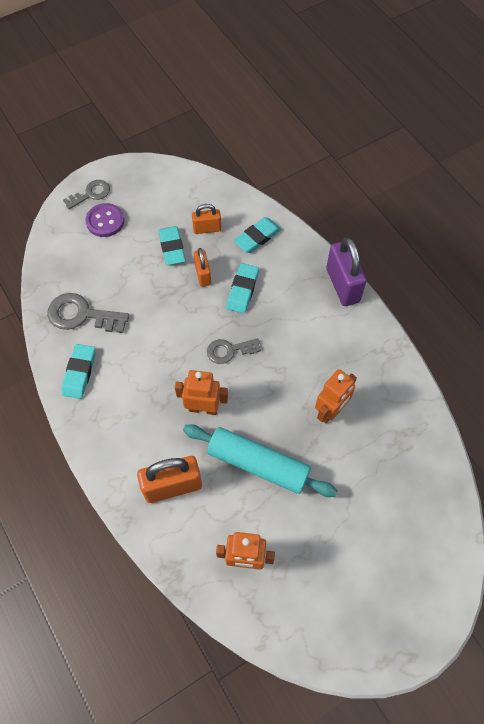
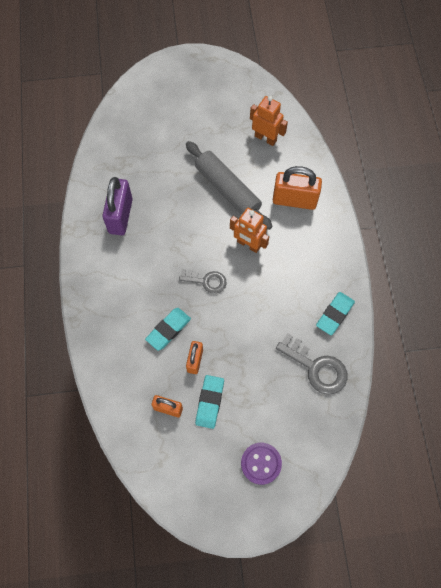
camera: 155 degrees left, 5 degrees up
grey key [63,180,110,209] -> none
turquoise rolling pin [183,424,337,497] -> grey rolling pin [186,141,273,230]
turquoise eraser [234,217,281,253] -> none
orange robot [315,369,357,423] -> none
purple padlock [326,237,367,306] -> purple padlock moved to [102,177,133,235]

